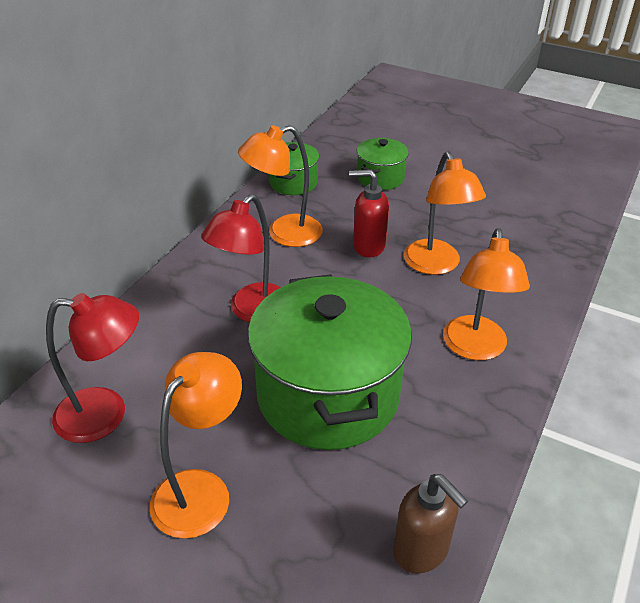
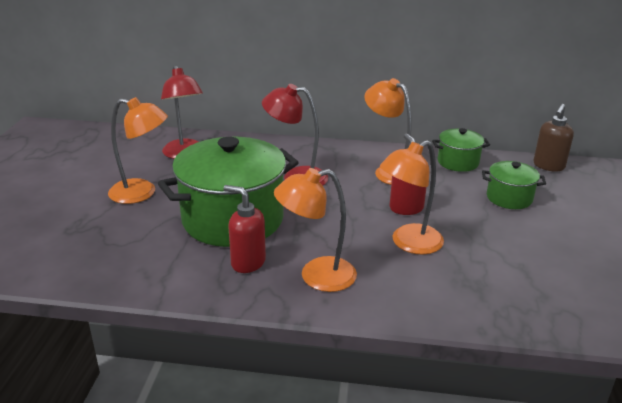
camera: 70 degrees right, 10 degrees down
brown soap dispenser [393,474,468,573] -> brown soap dispenser moved to [533,104,574,172]
none -> red soap dispenser [223,185,266,273]

